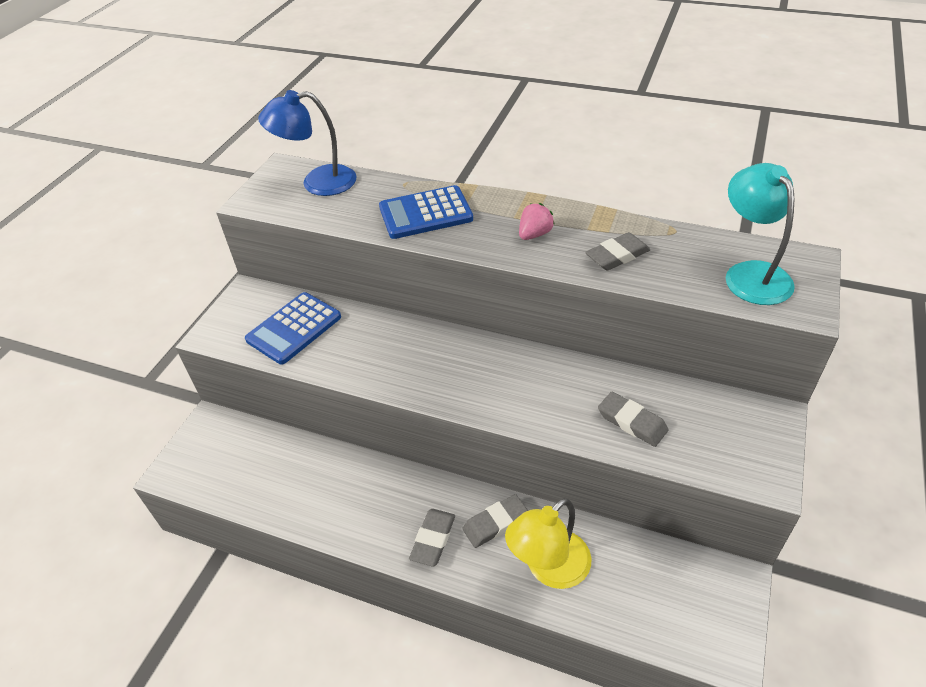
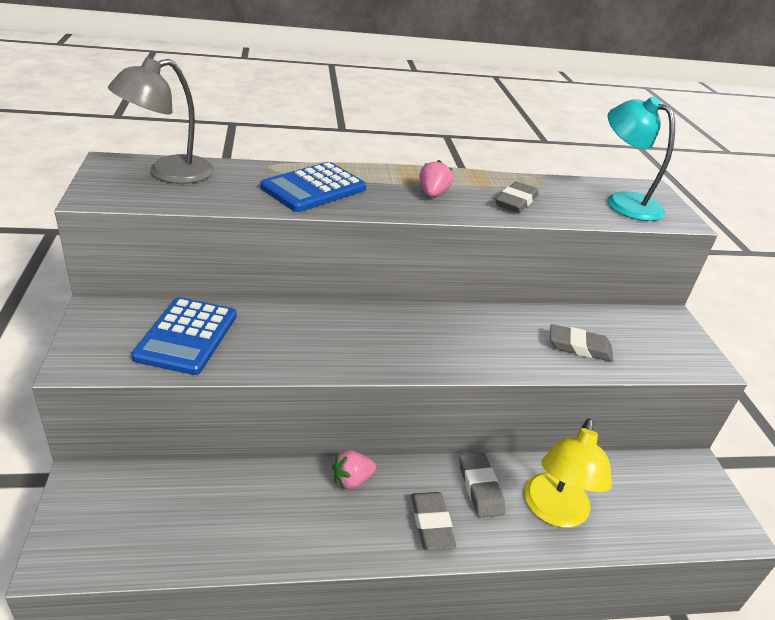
camera: 35 degrees left, 10 degrees down
blue lamp [258,90,357,196] -> grey lamp [108,57,214,184]
grey eraser [462,494,528,548] -> grey eraser turned 45 degrees counterclockwise [459,452,505,518]
none -> pink strawberry [332,450,376,490]

